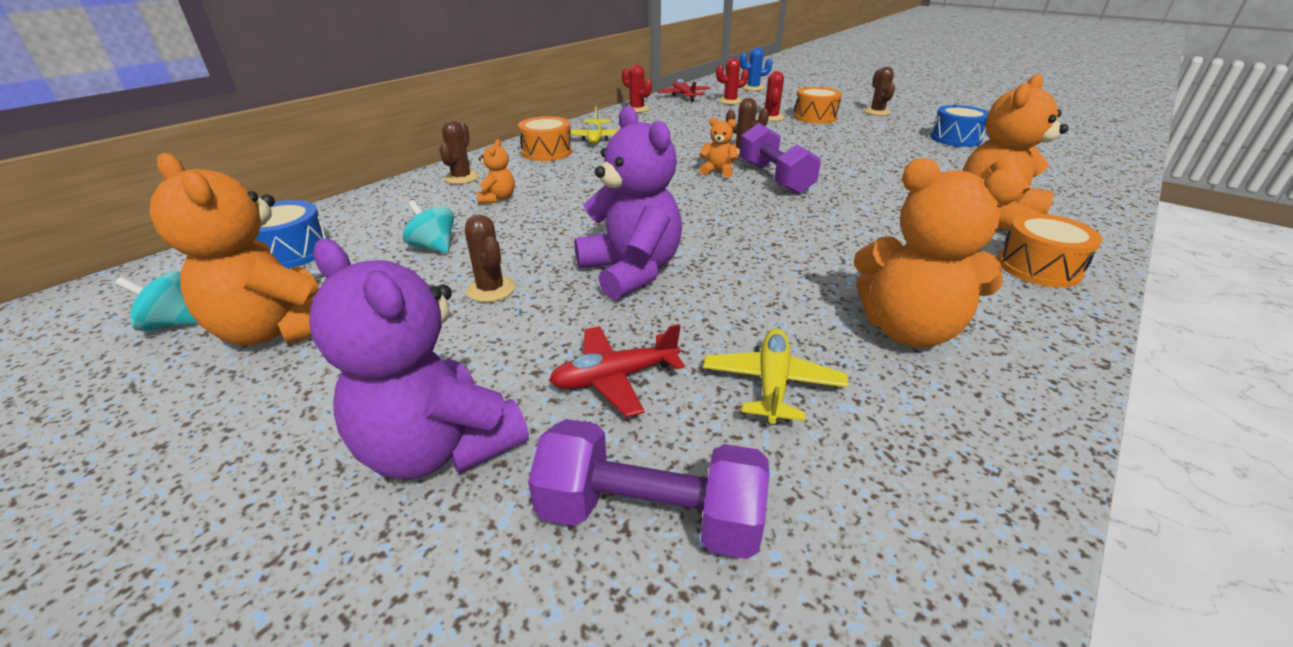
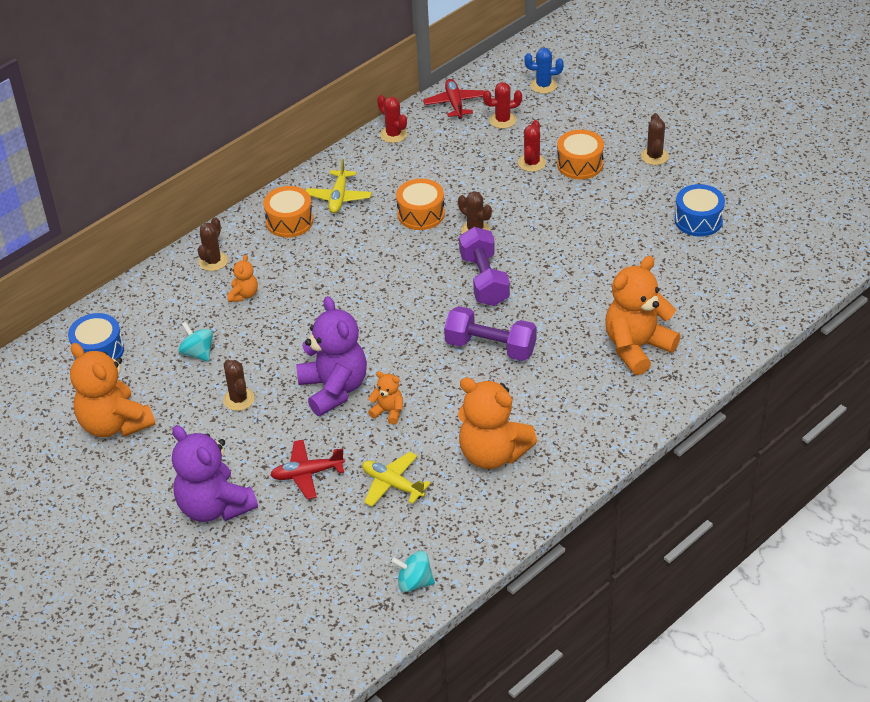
camera: 10 degrees right, 10 degrees up
turquoise spinning top [115,271,198,331] -> turquoise spinning top moved to [391,551,435,592]
purple dumbbell [528,419,769,559] -> purple dumbbell moved to [444,306,537,361]
orange teddy bear [699,117,738,178] -> orange teddy bear moved to [368,371,403,425]
yellow plane [703,329,849,425] -> yellow plane turned 75 degrees counterclockwise [362,452,431,507]
orange drum [997,213,1102,288] -> orange drum moved to [396,179,445,230]

